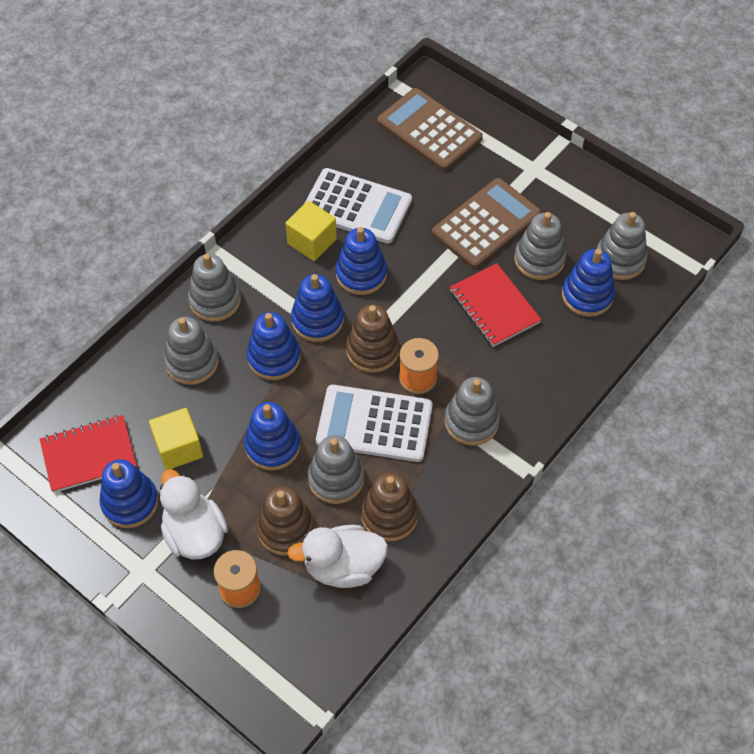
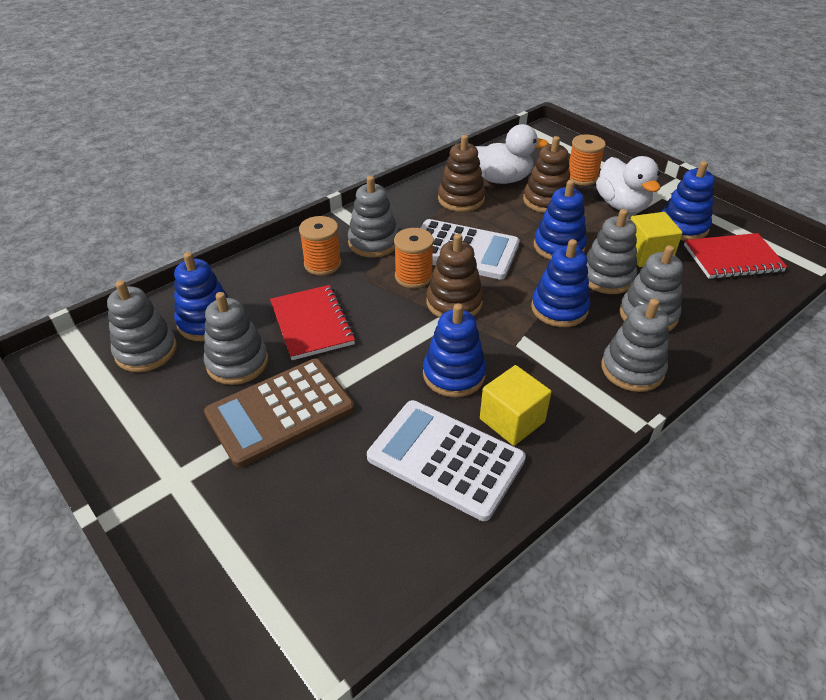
camera: 170 degrees left, 15 degrees down
blue stacking toy [291,274,344,342] -> none
grey stacking toy [308,435,364,504] -> grey stacking toy moved to [587,209,637,294]
brown calculator [377,88,483,171] -> none
none -> orange spool [299,216,341,276]

